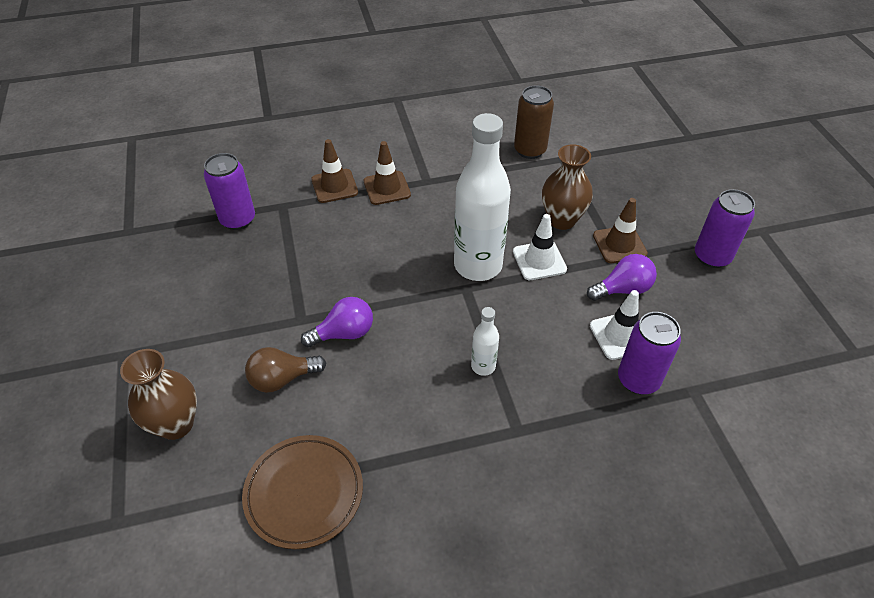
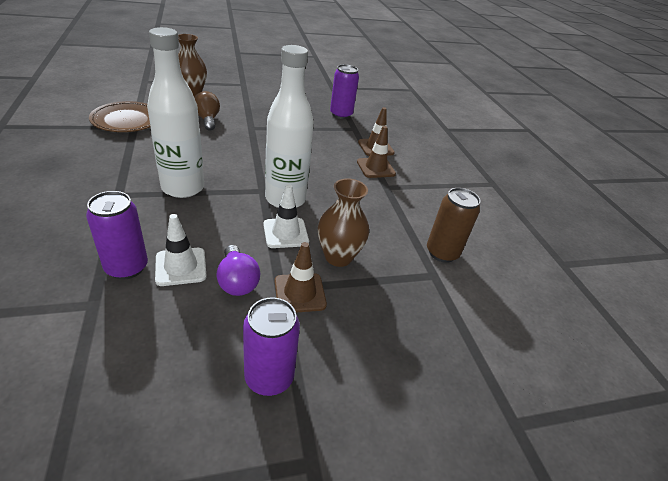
camera: 85 degrees right, 10 degrees down
purple light bulb [301,297,373,347] -> none
white bottle [471,307,499,376] -> white bottle [147,27,204,198], size x2.21

